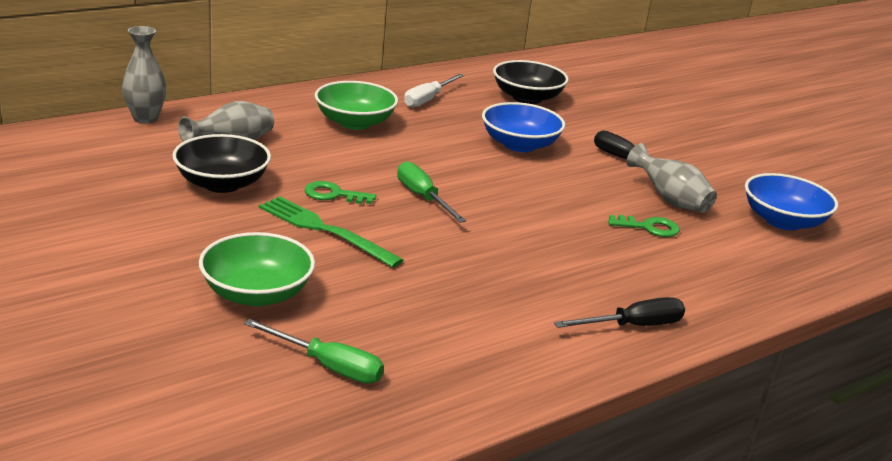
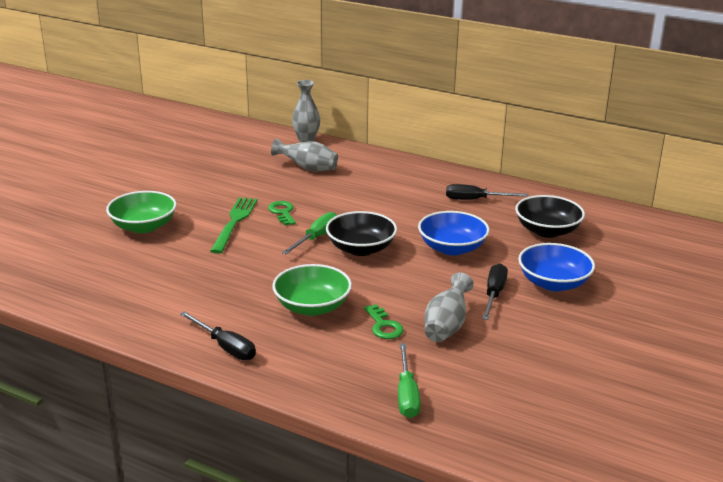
camera: 65 degrees right, 0 degrees up
black bowl [172,134,271,193] -> black bowl moved to [326,211,397,256]
green screwdriver [244,319,384,384] -> green screwdriver moved to [398,343,420,418]
green bowl [315,81,398,130] -> green bowl moved to [272,264,352,316]
white screwdriver [404,74,464,108] -> black screwdriver [446,184,529,200]
blue bowl [745,173,838,230] -> blue bowl moved to [518,243,595,291]

